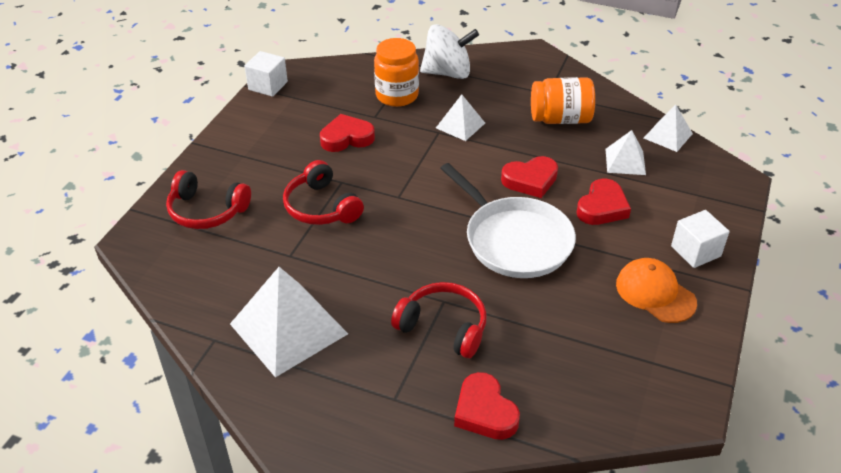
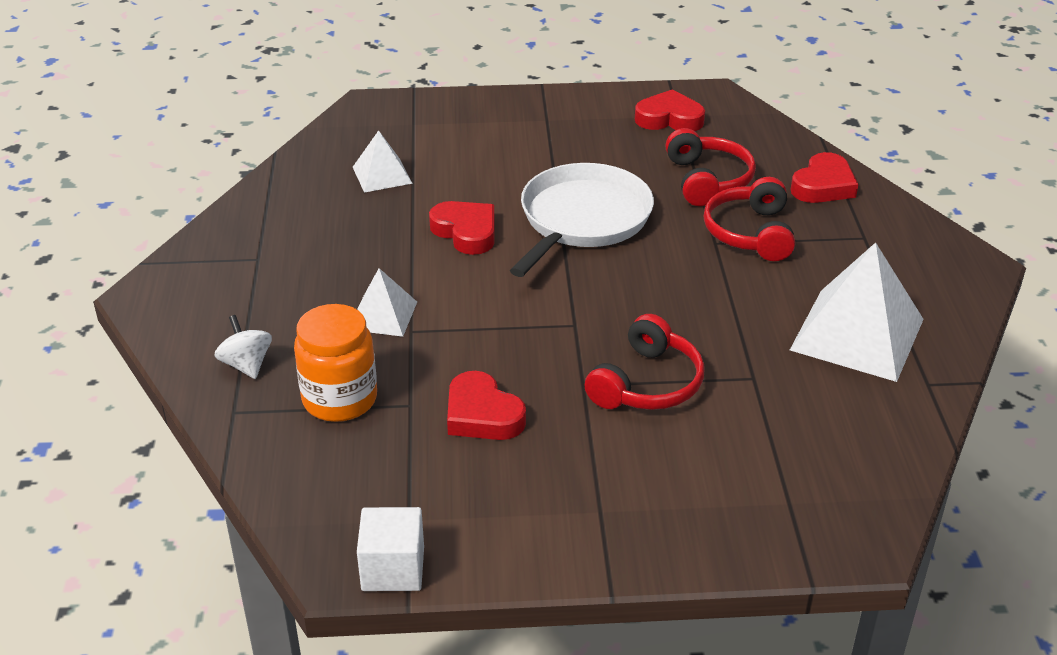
camera: 115 degrees left, 5 degrees down
red headphones [166,170,251,229] -> red headphones moved to [665,128,756,206]
white spinning top [420,24,479,79] -> white spinning top [214,315,272,379], size x0.55
orange jar [531,77,595,124] -> none
red heart [576,179,631,225] -> red heart moved to [635,90,705,131]
orange cap [616,258,697,323] -> none
white pyramid [644,105,693,152] -> none
white cube [671,210,730,268] -> none

